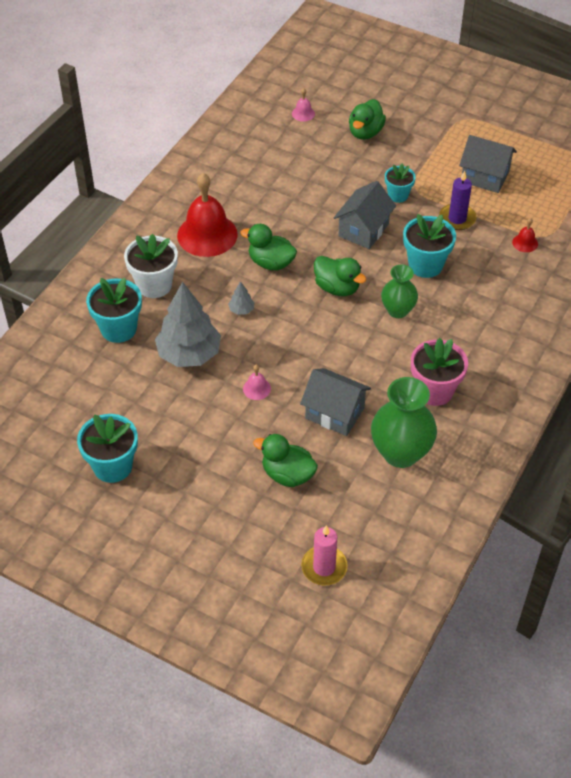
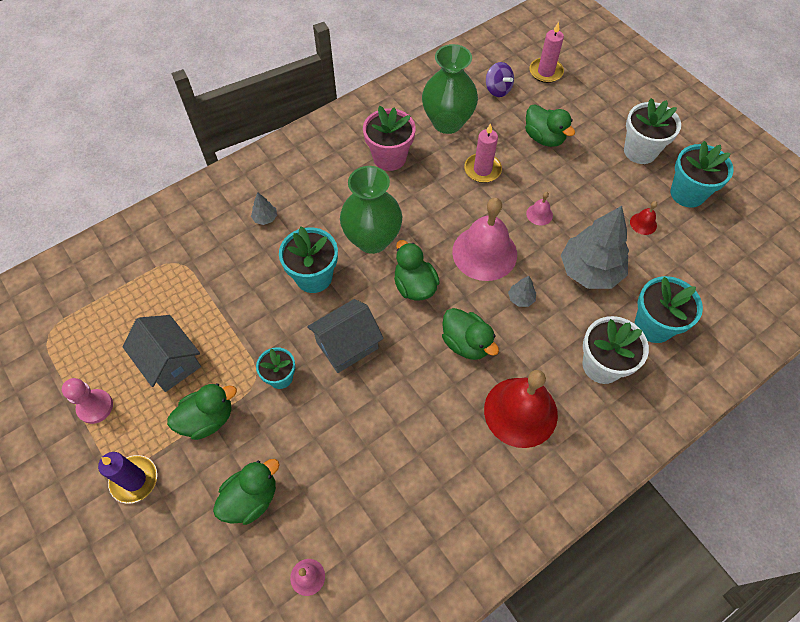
camera: 155 degrees left, 10 degrees up
grey house [300,368,371,436] -> pink candle [464,123,502,183]
green vase [381,264,418,318] -> green vase [340,166,402,254], size x1.62
purple candle [439,171,477,230] -> purple candle moved to [98,452,157,504]
red bell [512,218,538,252] -> red bell moved to [630,201,657,235]
none -> pink pawn [62,378,113,424]
none -> green duck [167,384,237,440]
none -> grey tree [251,192,277,225]
none -> pink bell [452,198,517,281]
none -> purple spinning top [486,62,514,97]
none -> white flower pot [624,98,681,164]

